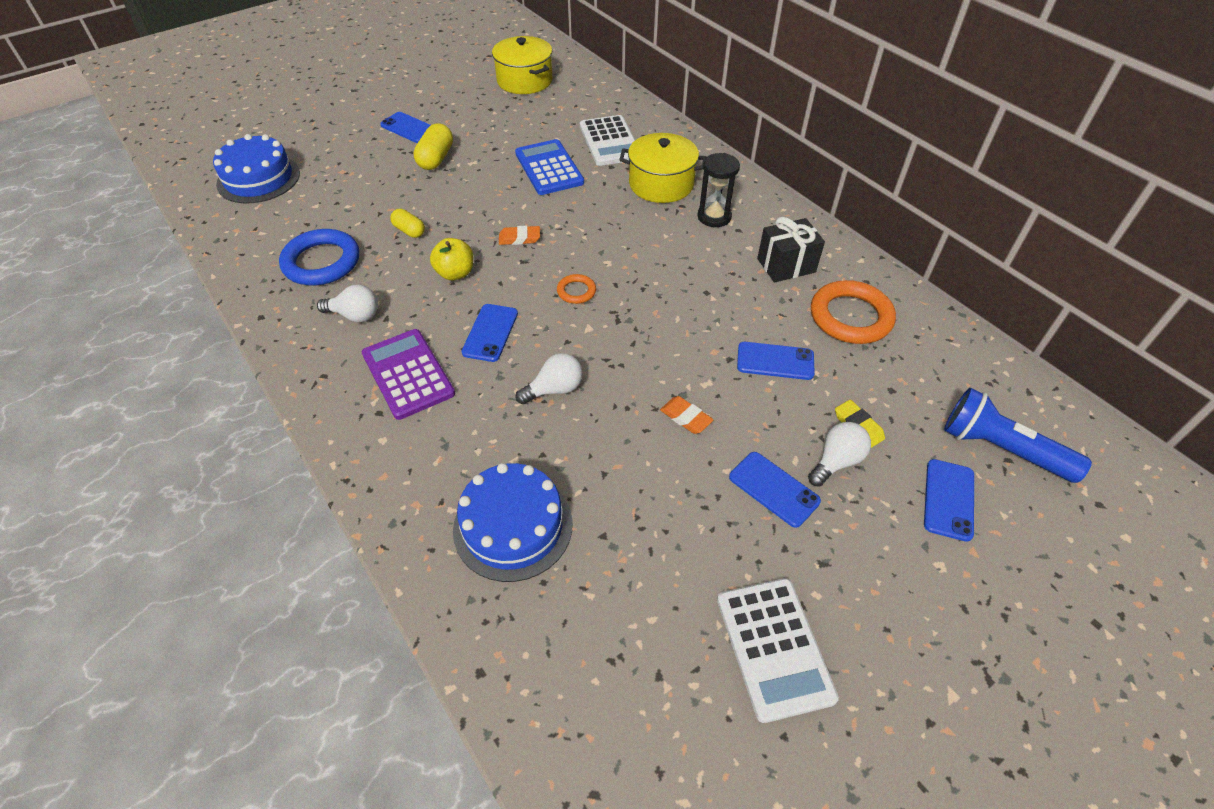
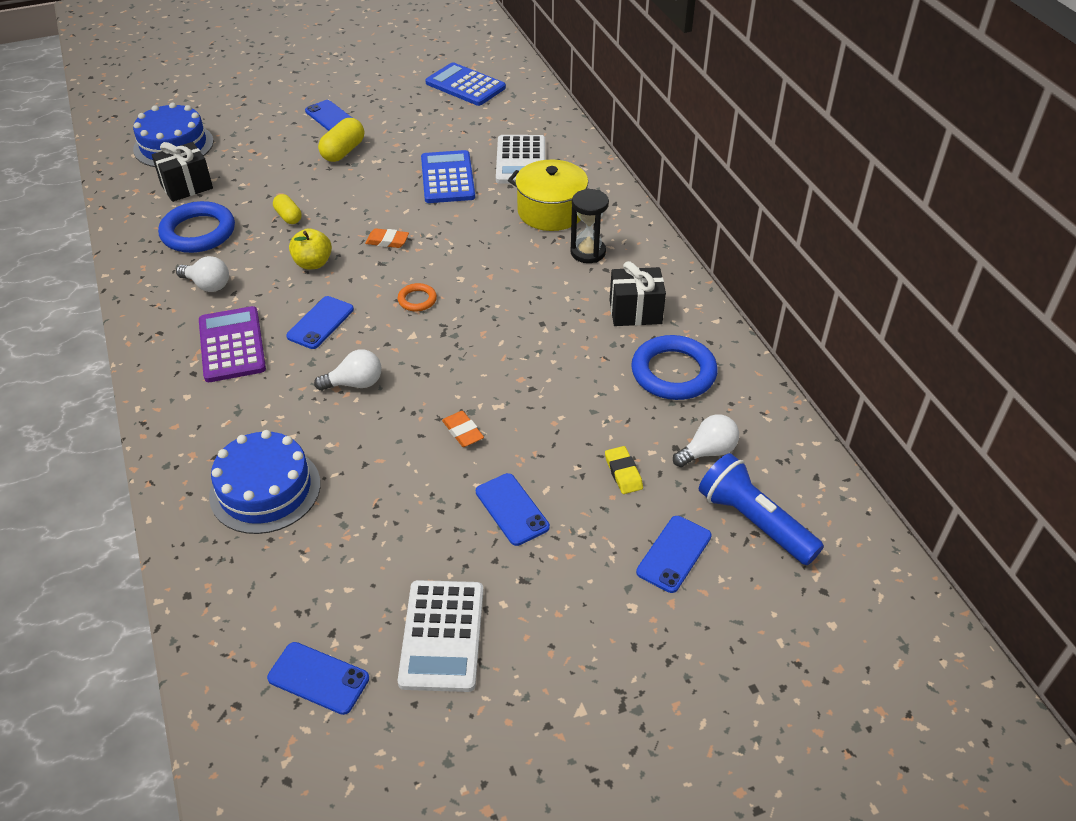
camera: 15 degrees right, 5 degrees down
yellow pot [492,36,553,94] -> blue calculator [425,62,506,106]
blue phone [737,342,815,380] -> blue phone moved to [267,642,369,715]
white light bulb [808,422,871,487] -> white light bulb moved to [673,414,739,467]
orange ring [811,280,896,344] -> blue ring [631,335,718,400]
none -> black gift [152,142,213,202]

